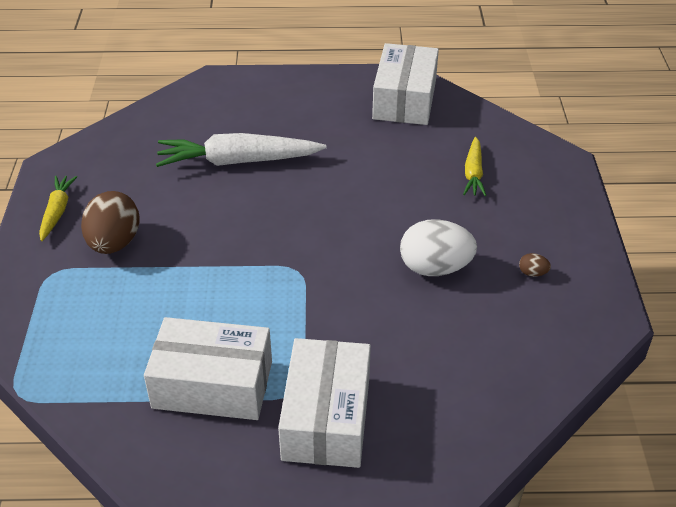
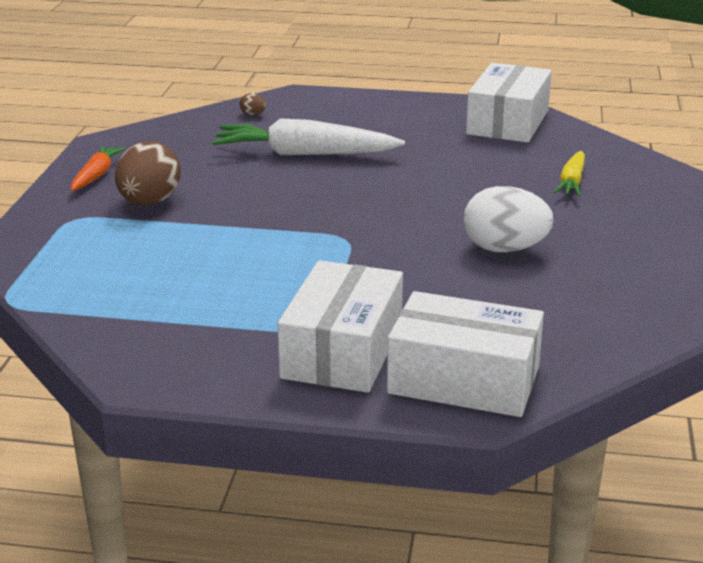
camera: 10 degrees right, 15 degrees down
yellow carrot [39,176,77,241] -> orange carrot [71,146,126,191]
white box [144,317,272,420] -> white box moved to [387,291,544,417]
brown egg [519,253,551,277] -> brown egg moved to [239,93,266,115]

